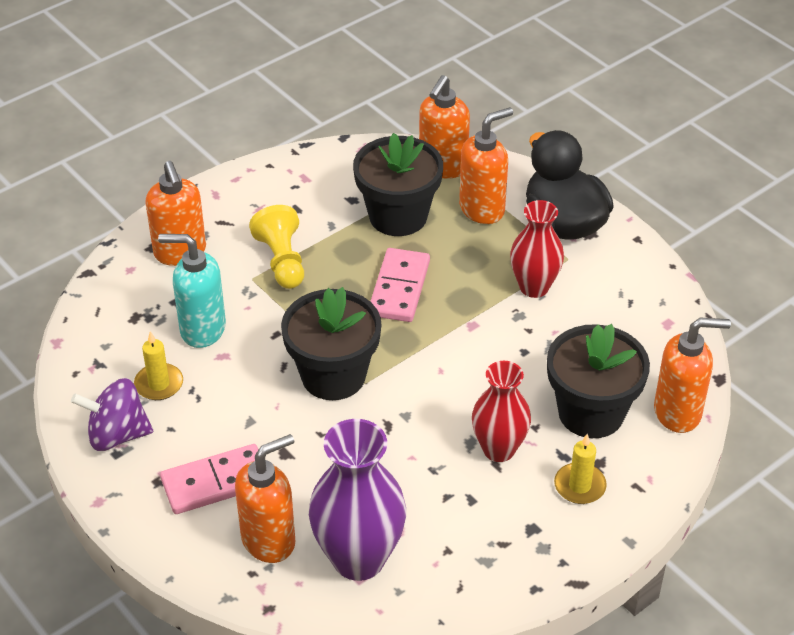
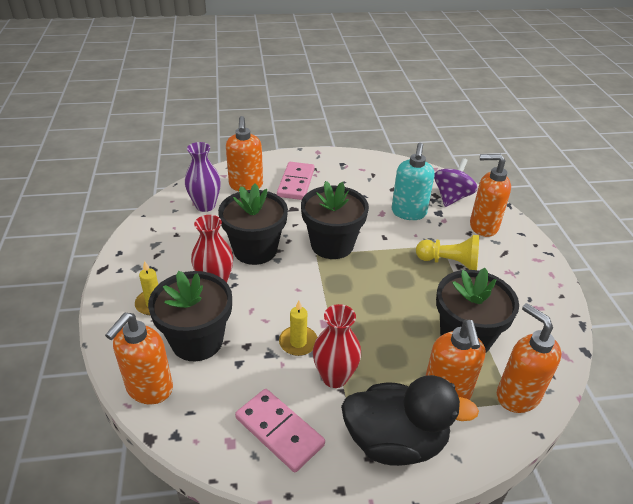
camera: 120 degrees right, 5 degrees down
purple spinning top [71,378,153,451] -> purple spinning top moved to [434,158,478,207]
yellow candle [134,331,183,400] -> yellow candle moved to [279,300,317,356]
turquoise soap dispenser [158,234,226,348] -> turquoise soap dispenser turned 150 degrees clockwise [392,143,434,220]
purple vase [309,419,406,581] -> purple vase [185,142,221,212], size x0.65
pink domino [370,248,430,322] -> pink domino moved to [235,389,325,472]
none -> black flower pot [218,183,288,265]

